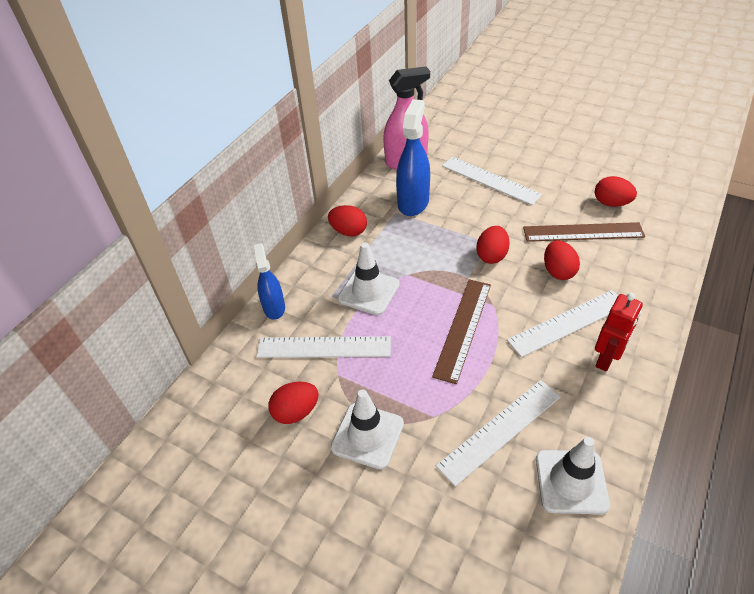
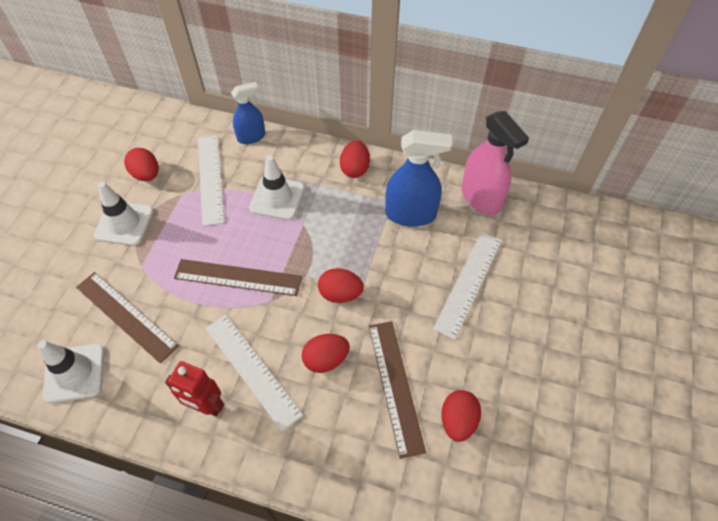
camera: 75 degrees right, 10 degrees up
white ruler [436,380,561,487] -> brown ruler [76,272,179,364]

